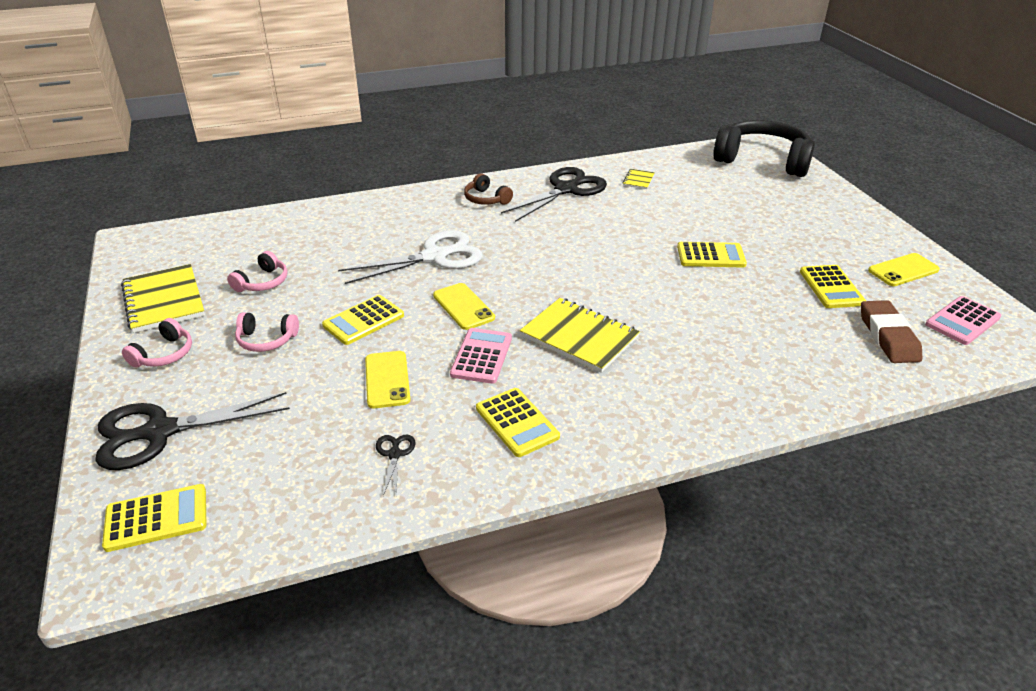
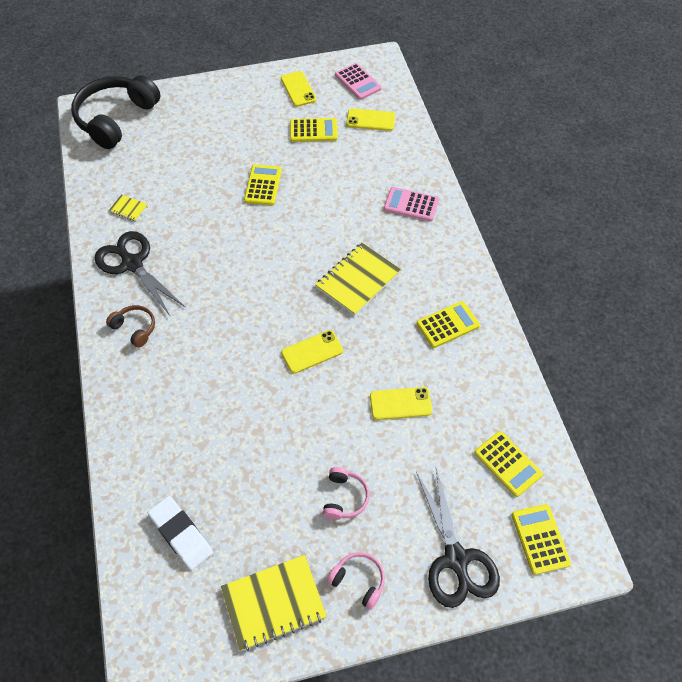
camera: 85 degrees left, 20 degrees up
pink headphones [227,251,288,292] -> none
yellow calculator [322,295,404,345] -> yellow calculator moved to [474,431,543,497]
white scissors [338,230,482,284] -> none
black scissors [376,435,415,496] -> none
pink calculator [450,328,512,384] -> pink calculator moved to [384,187,439,222]
brown headphones [464,173,513,205] -> brown headphones turned 105 degrees counterclockwise [106,305,155,348]
brown eraser [861,300,922,363] -> yellow phone [346,108,395,131]
none -> white eraser [148,496,213,570]

